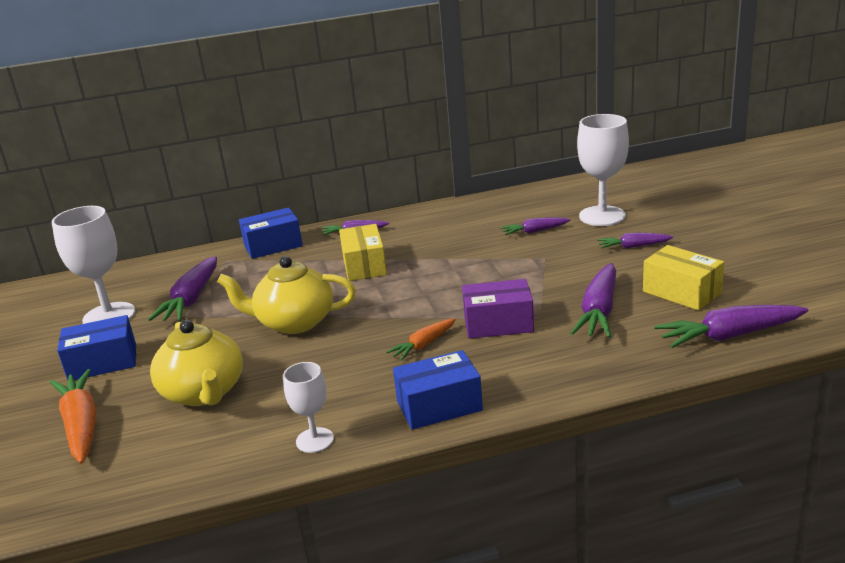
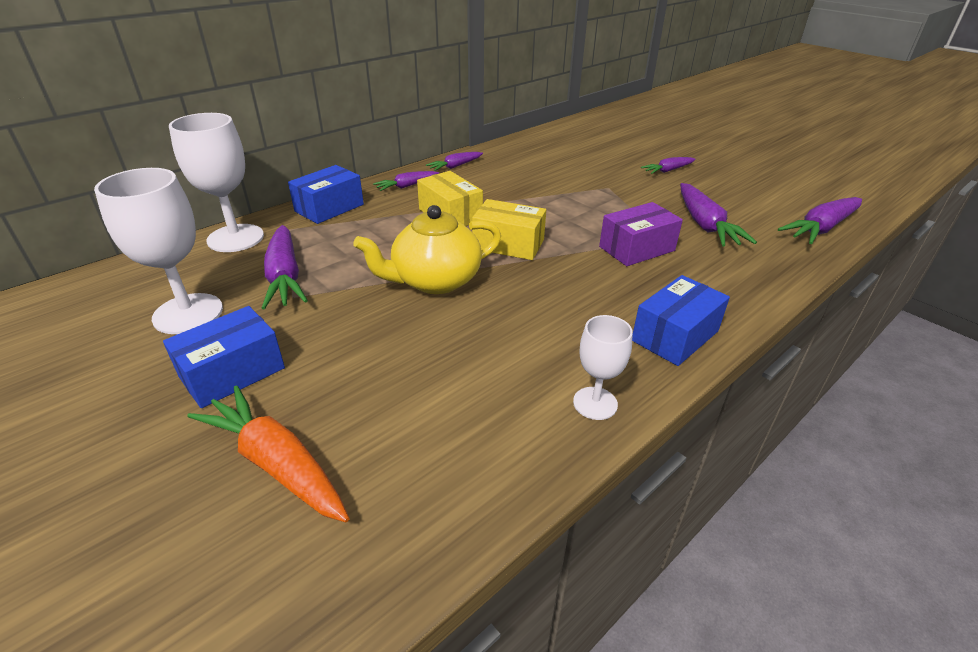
camera: 30 degrees left, 10 degrees up
yellow teapot [150,320,243,406] -> none
orange carrot [386,319,456,361] -> none
purple carrot [501,217,571,235] -> purple carrot moved to [426,152,483,171]
white goblet [577,114,629,226] -> white goblet moved to [169,113,264,252]
yellow box [643,245,724,310] -> yellow box moved to [472,199,546,260]

